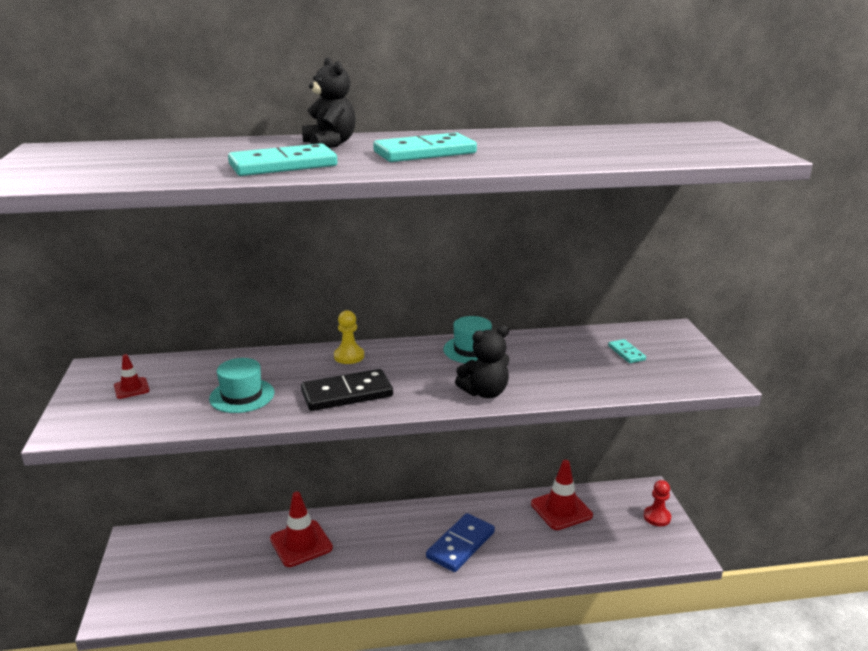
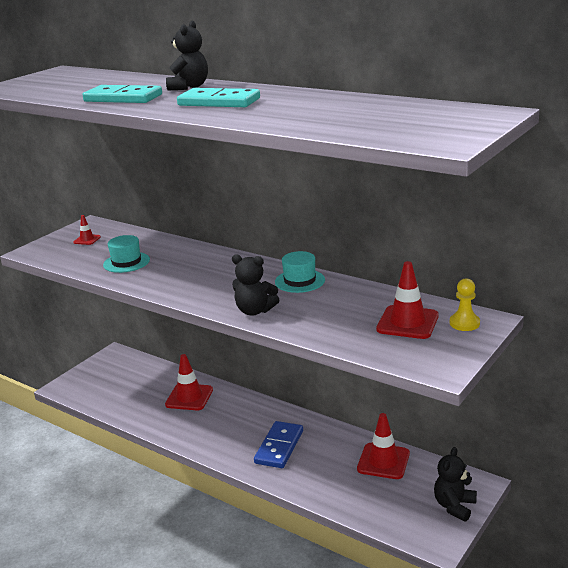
camera: 45 degrees right, 0 degrees up
black domino [301,369,393,411] -> none
yellow pawn [334,310,364,364] -> yellow pawn moved to [450,278,480,331]
blue domino [426,513,495,572] -> blue domino turned 60 degrees counterclockwise [254,421,303,468]
turquoise domino [608,339,646,363] -> red traffic cone [376,261,439,339]
red pawn [643,480,671,526] -> black teddy bear [434,447,477,522]

